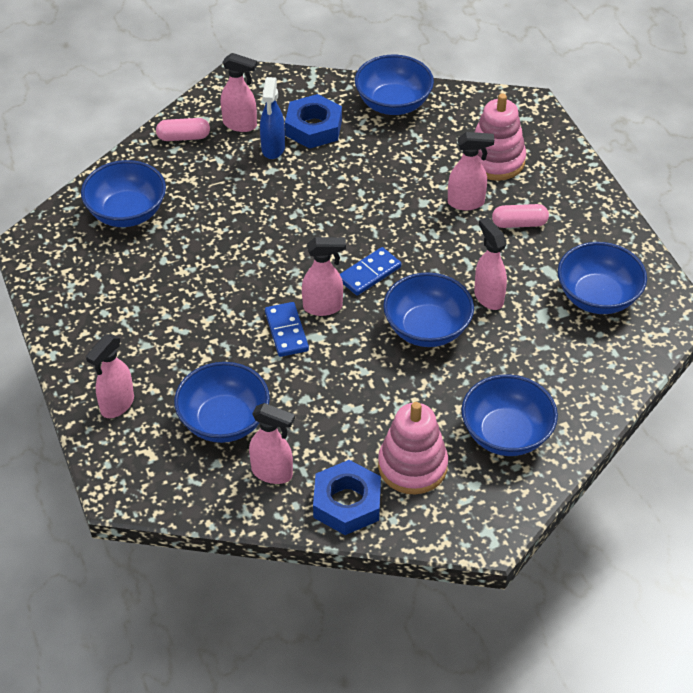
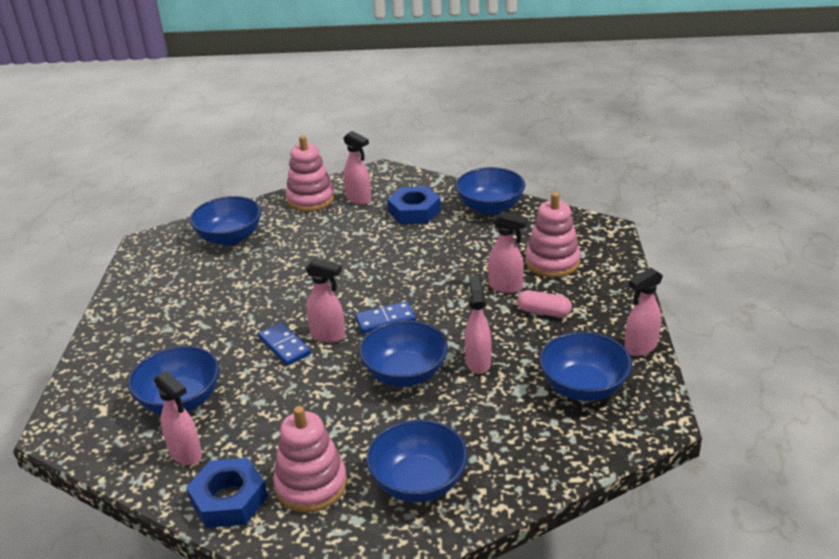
camera: 25 degrees right, 15 degrees down
pink spray bottle [86,334,134,418] -> pink spray bottle moved to [625,268,663,356]
pink capsule [156,118,210,141] -> pink stacking toy [286,135,335,212]
blue spray bottle [260,77,285,159] -> none
blue domino [265,302,309,357] -> blue domino turned 45 degrees counterclockwise [258,322,311,366]

